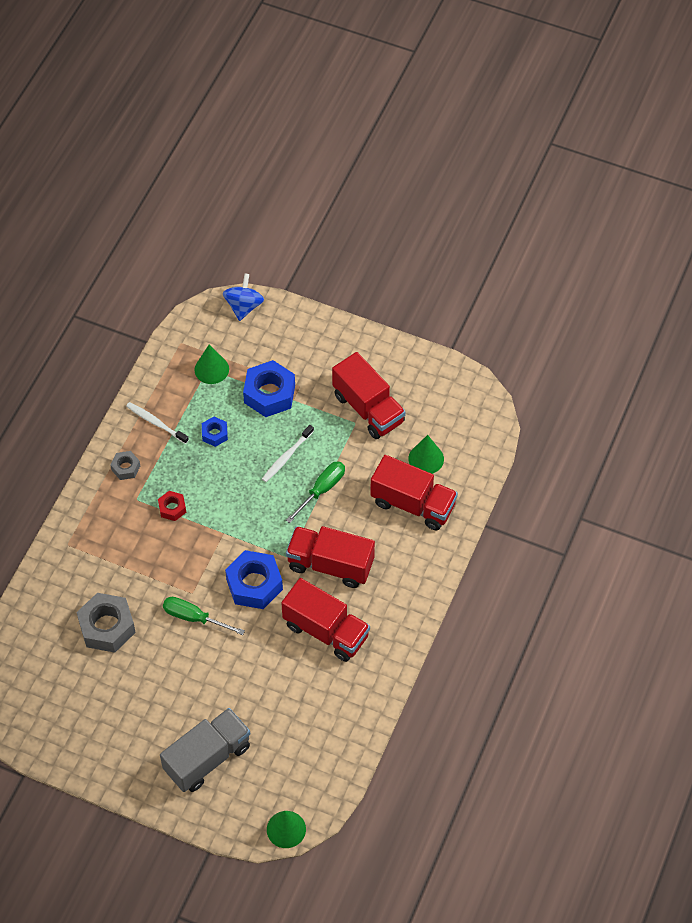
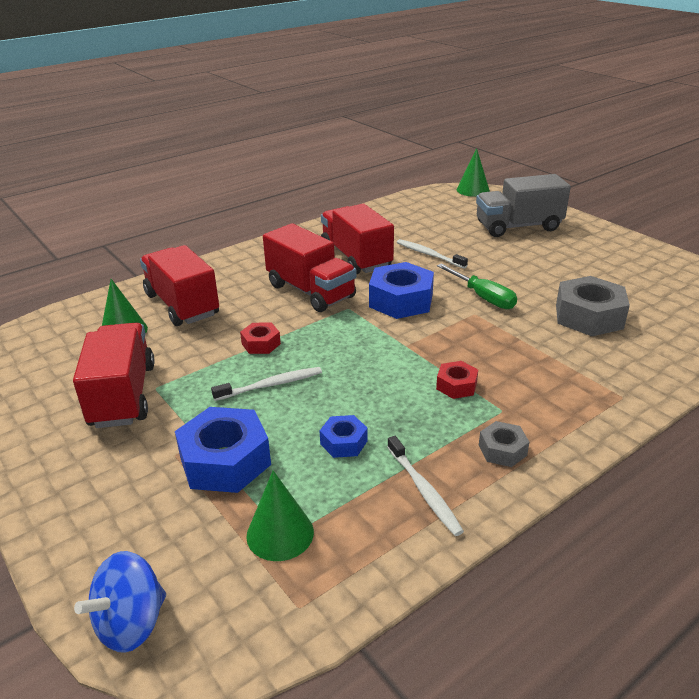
camera: 150 degrees left, 25 degrees down
green screwdriver [286,461,345,523] -> red nut [240,323,281,354]
none -> white toothbrush [397,239,468,269]

